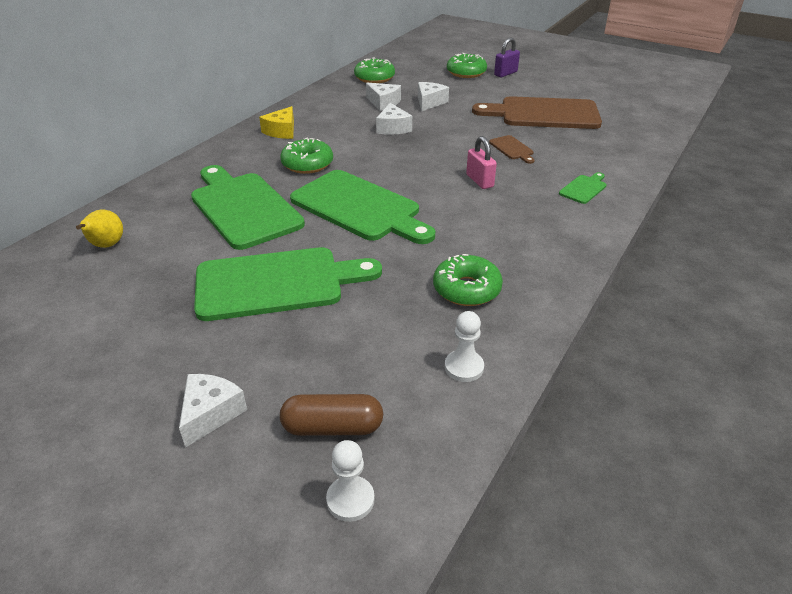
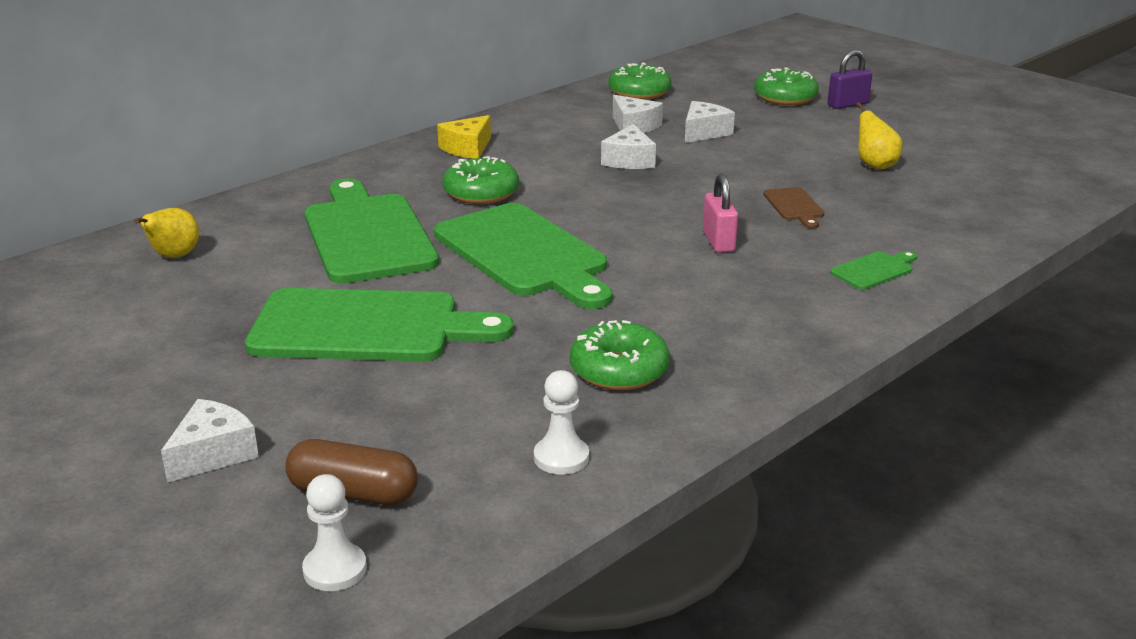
camera: 15 degrees right, 10 degrees down
brown cutting board [472,96,602,129] -> yellow pear [856,102,903,170]

